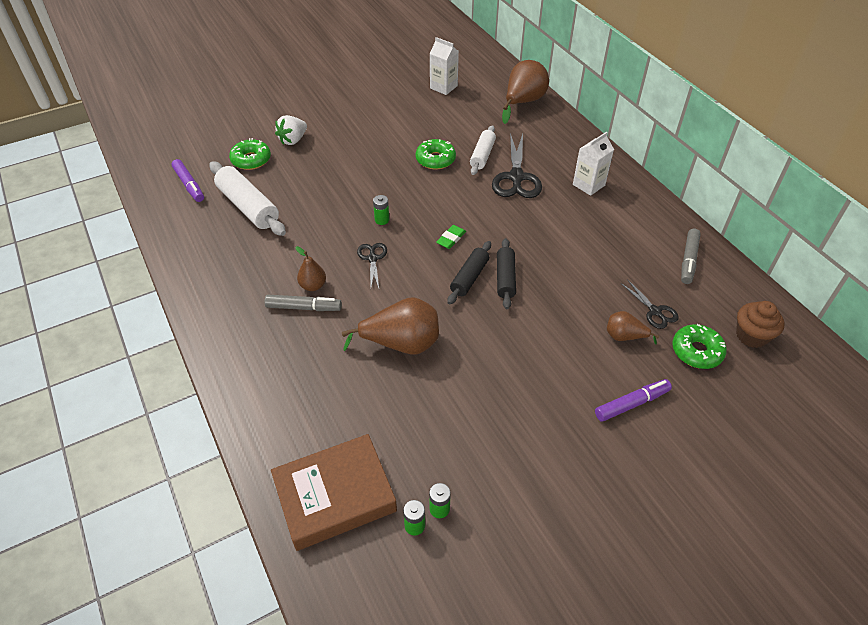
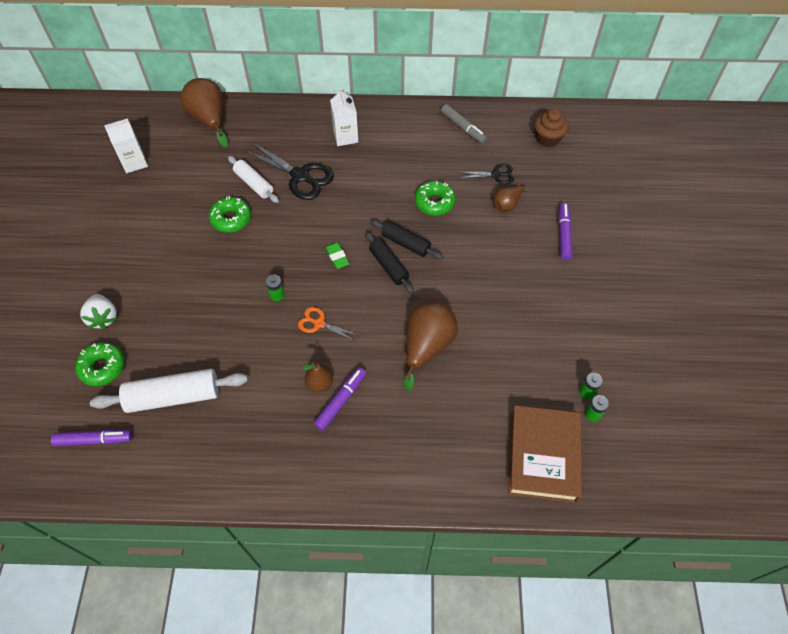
camera: 60 degrees left, 10 degrees up
grey marker [265,295,342,311] -> purple marker [314,367,366,431]
black scissors [357,243,387,288] -> orange scissors [298,307,360,342]
green donut [672,324,727,369] -> green donut moved to [415,181,456,216]

